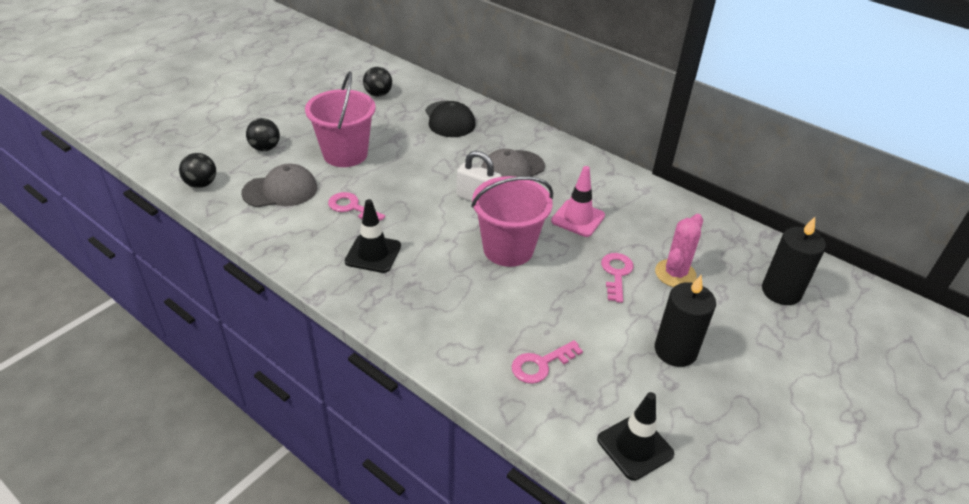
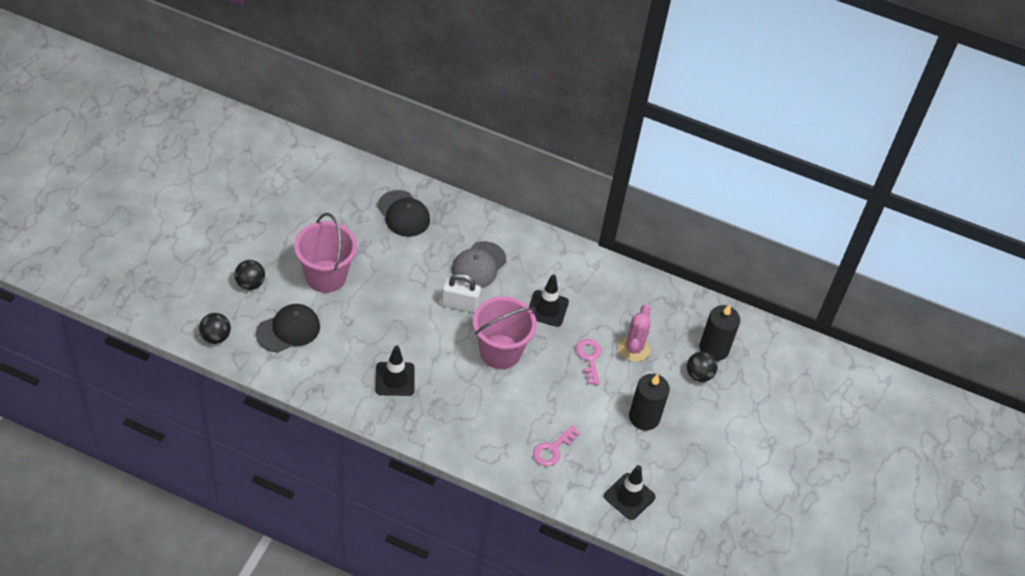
camera: 20 degrees left, 10 degrees up
grey cap [241,164,317,207] -> black cap [256,304,320,352]
pink key [328,192,385,221] -> none
black ball [363,67,392,97] -> black ball moved to [687,351,717,382]
pink traffic cone [551,166,605,237] -> black traffic cone [529,275,569,327]

